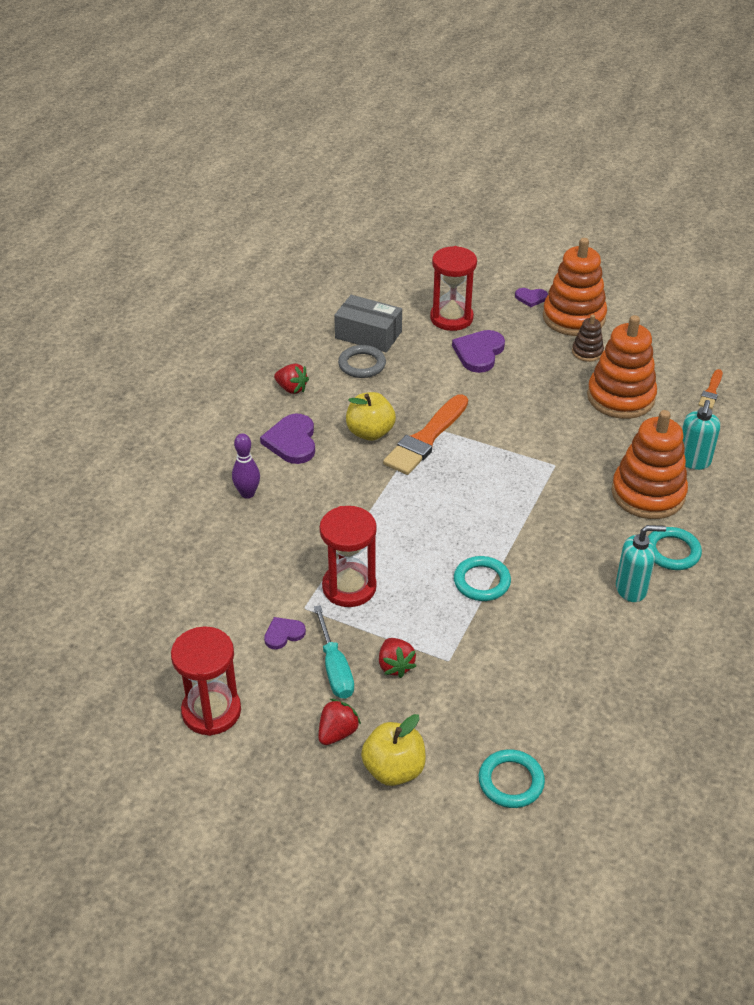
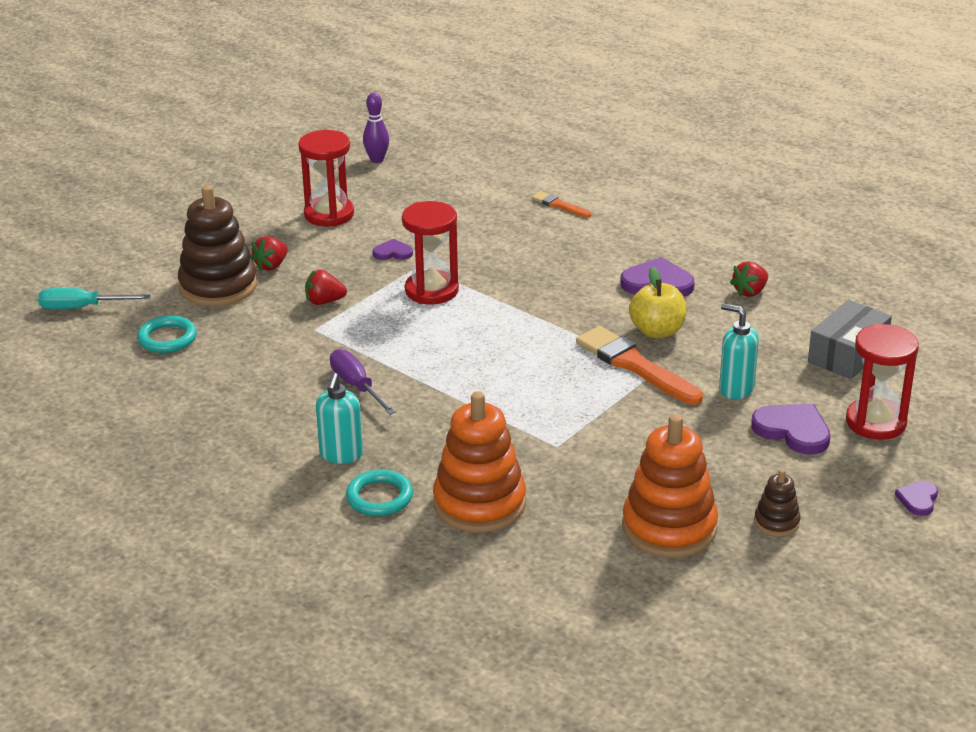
camera: 105 degrees right, 10 degrees down
purple bowling pin [232,433,260,499] -> purple bowling pin moved to [363,92,389,163]
purple heart [264,617,306,649] -> purple heart turned 75 degrees counterclockwise [373,239,413,260]
turquoise screwdriver [314,605,354,699] -> turquoise screwdriver moved to [38,288,151,309]
red strawberry [318,699,361,745] -> red strawberry turned 75 degrees clockwise [250,236,288,271]
grey ring [338,345,386,378] -> none
yellow apple [361,714,426,786] -> brown stacking toy [178,185,257,306]
turquoise ring [454,556,511,601] -> none
orange stacking toy [543,238,607,336] -> none
turquoise soap dispenser [682,400,720,470] -> turquoise soap dispenser moved to [719,303,759,399]
orange brush [698,369,723,409] -> orange brush moved to [532,191,591,218]
none -> purple screwdriver [330,349,396,415]

